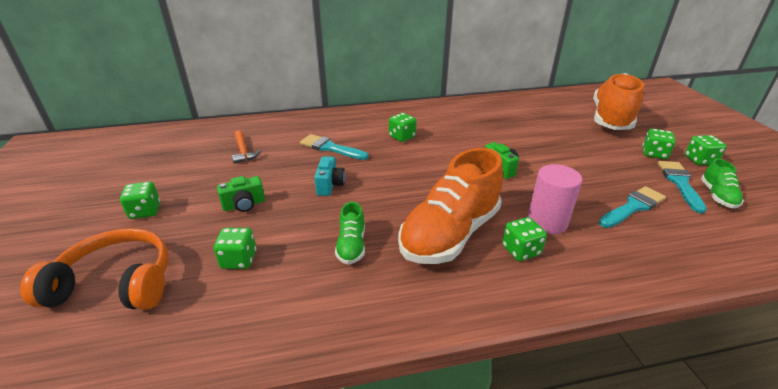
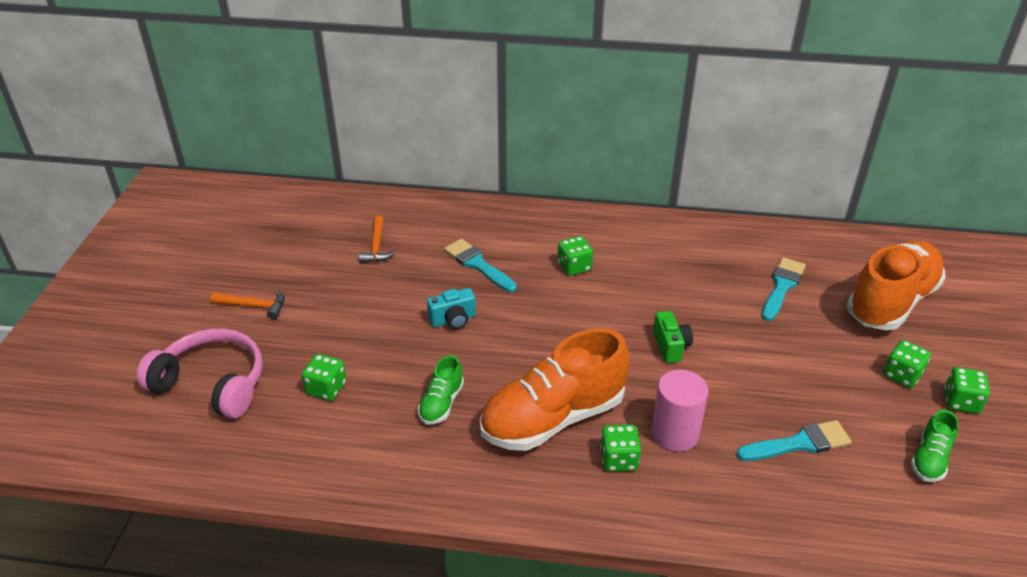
camera: 20 degrees right, 5 degrees up
orange headphones [20,228,169,310] -> pink headphones [136,329,263,419]
green dice [120,182,160,219] -> orange hammer [211,290,285,319]
green camera [217,176,265,212] -> none
turquoise camera [314,156,345,196] -> turquoise camera turned 45 degrees clockwise [427,288,476,329]
turquoise brush [658,161,707,213] -> turquoise brush moved to [762,257,806,321]

